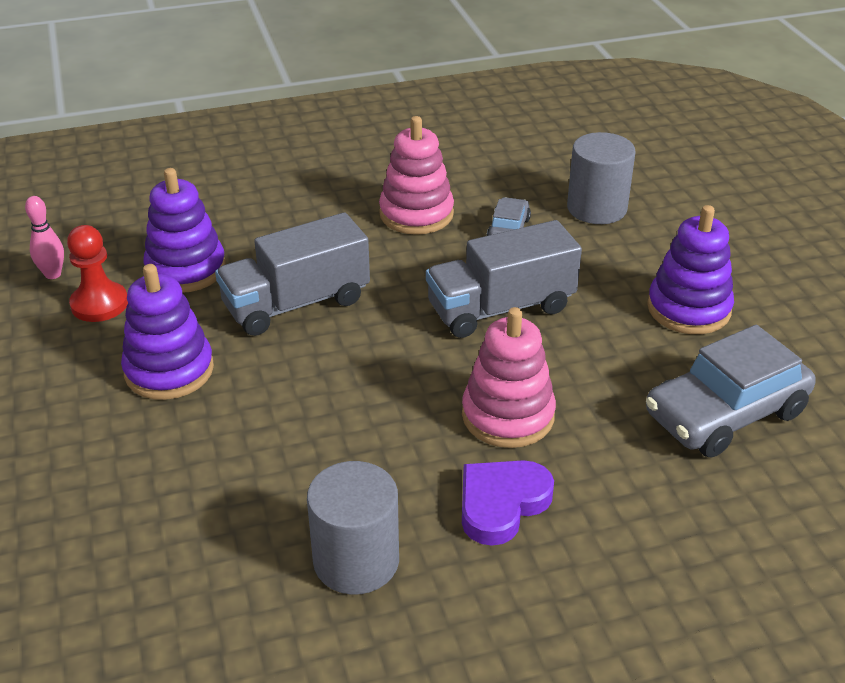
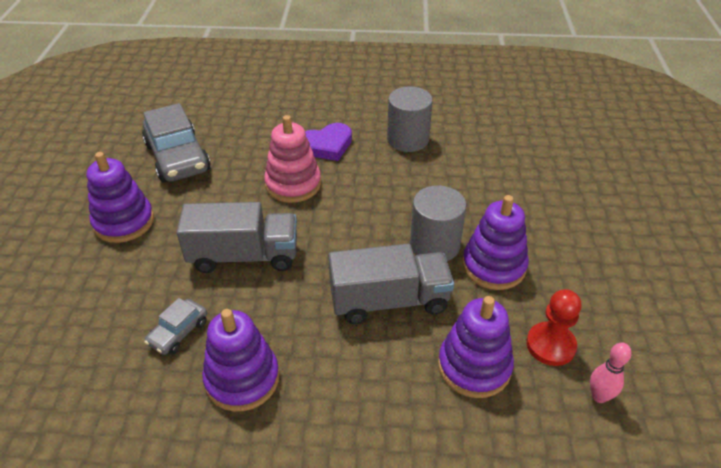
camera: 160 degrees left, 5 degrees up
pink stacking toy [379,116,454,235] -> purple stacking toy [202,309,279,412]
grey cylinder [567,132,636,224] -> grey cylinder moved to [410,185,467,261]
grey car [646,325,816,458] -> grey car turned 75 degrees clockwise [142,103,211,183]

